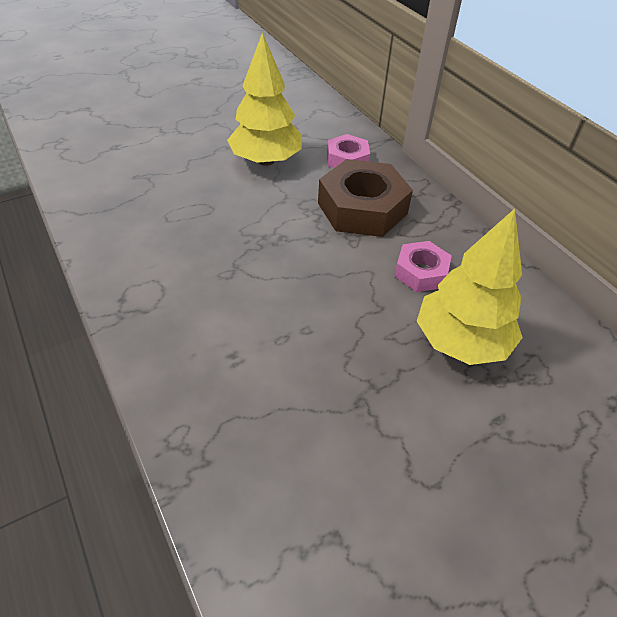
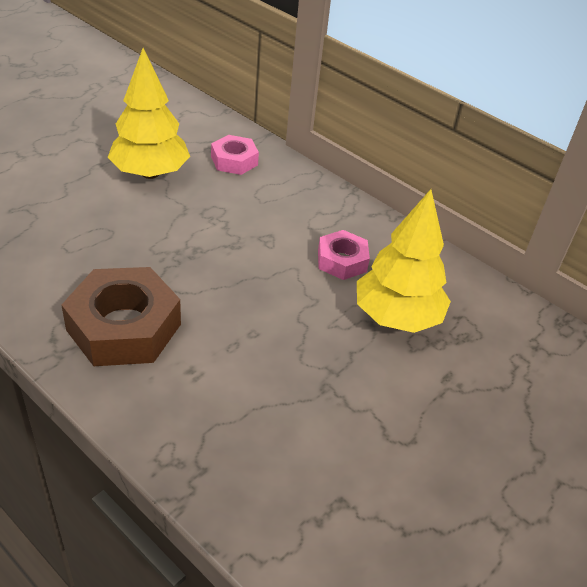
camera: 20 degrees left, 5 degrees down
brown nut [318,159,413,237] -> brown nut moved to [61,267,181,366]

